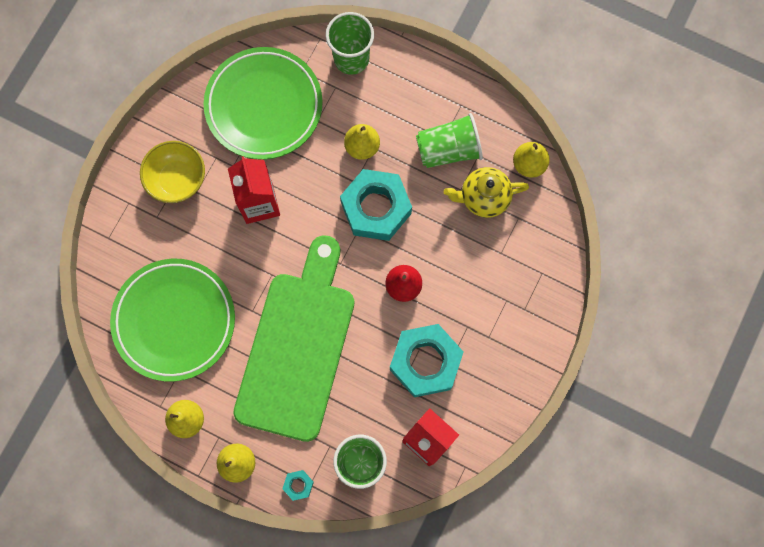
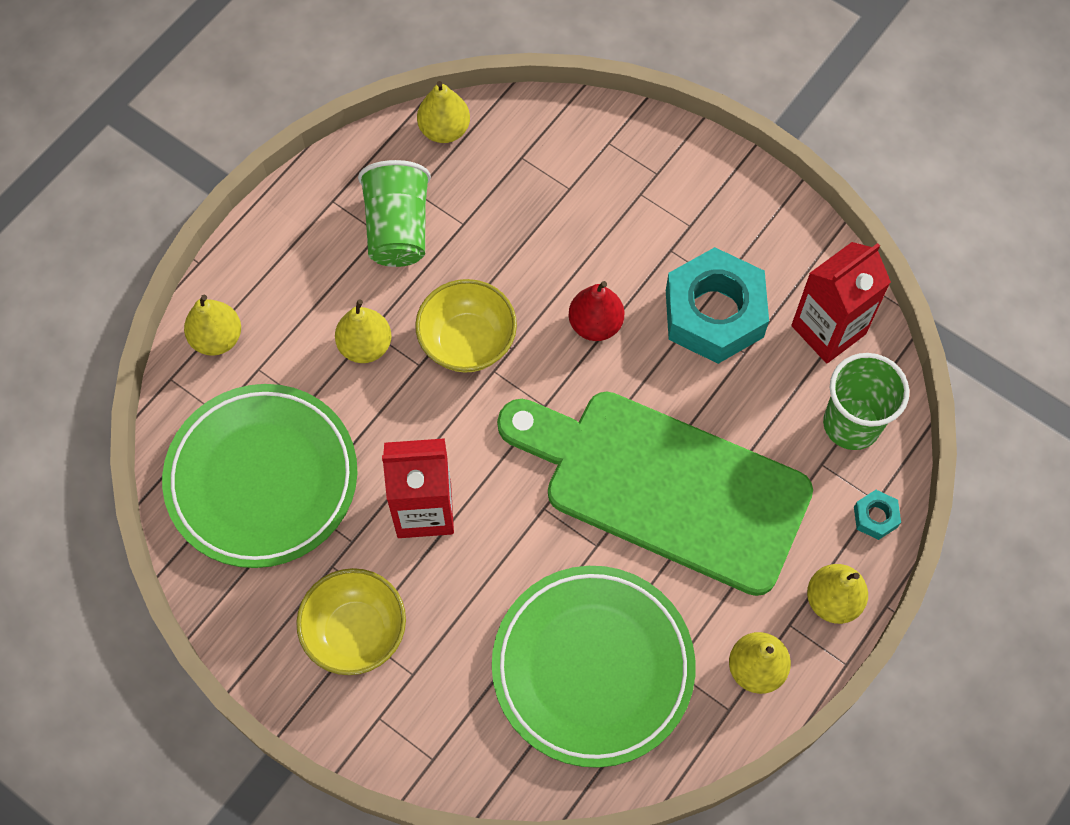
camera: 80 degrees left, 10 degrees down
green cup [326,12,374,75] -> yellow pear [184,295,241,356]
turquoise nut [340,169,412,241] -> yellow bowl [415,279,517,373]
yellow teapot [444,167,529,218] -> none

